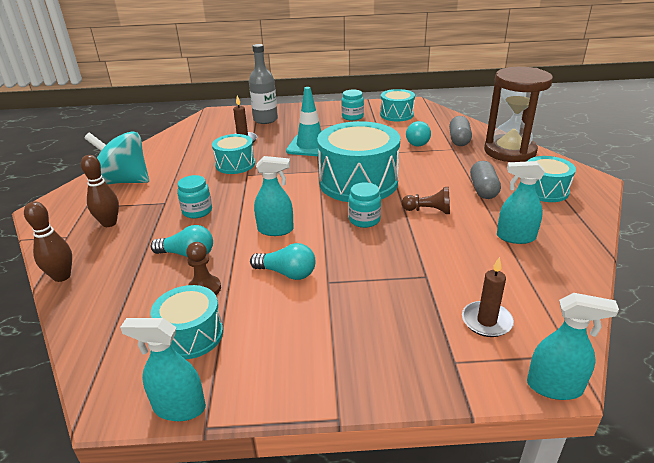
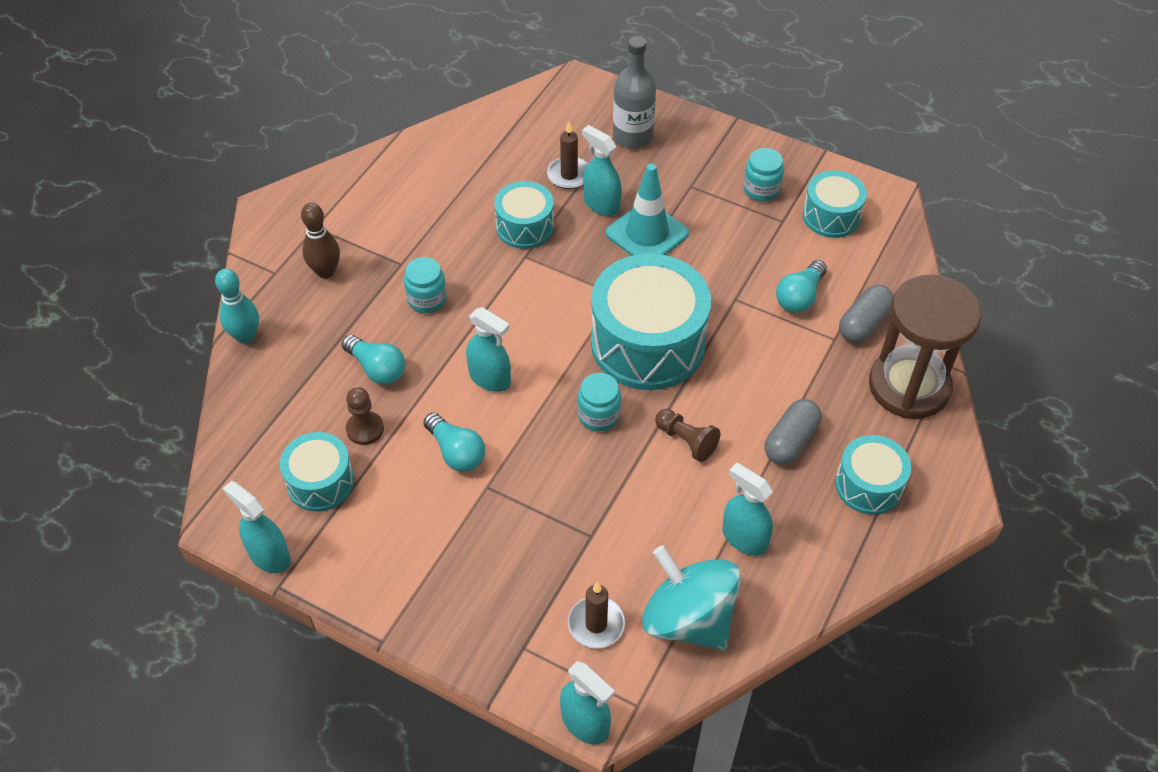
camera: 30 degrees right, 20 degrees up
brown bowling pin [24,201,72,282] -> turquoise bowling pin [215,269,259,344]
turquoise spinning top [85,131,149,184] -> turquoise spinning top moved to [642,545,741,650]
none -> turquoise spray bottle [582,125,621,216]

